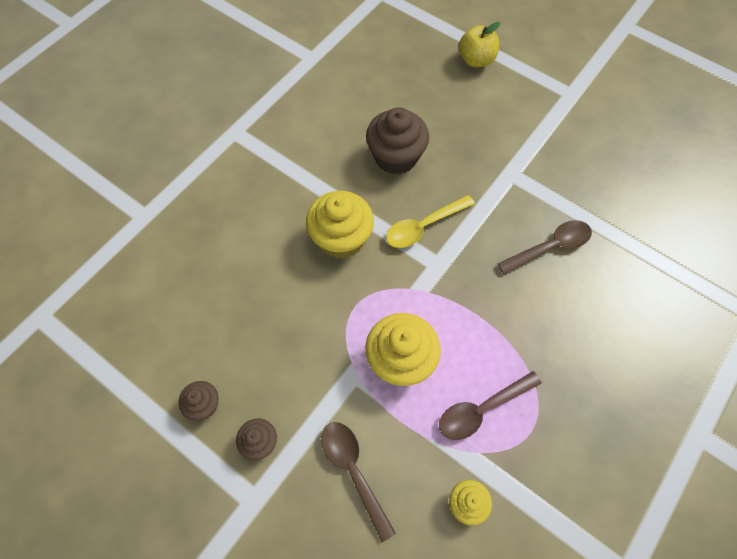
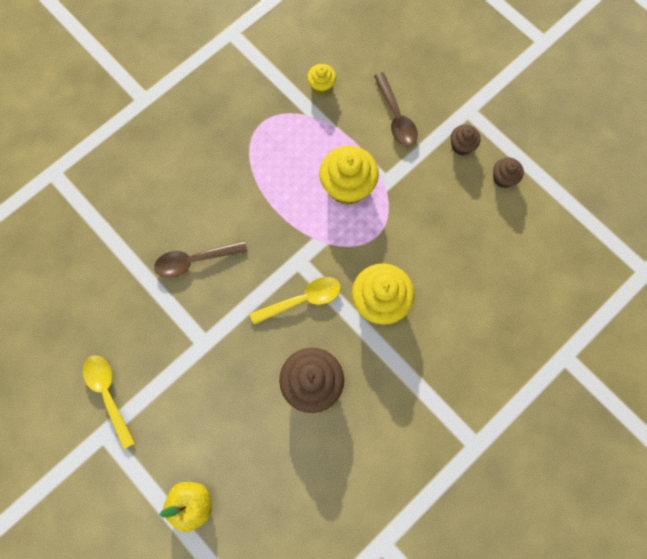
camera: 170 degrees left, 10 degrees up
brown spoon [439,371,542,440] -> none
none -> yellow spoon [83,355,135,449]

